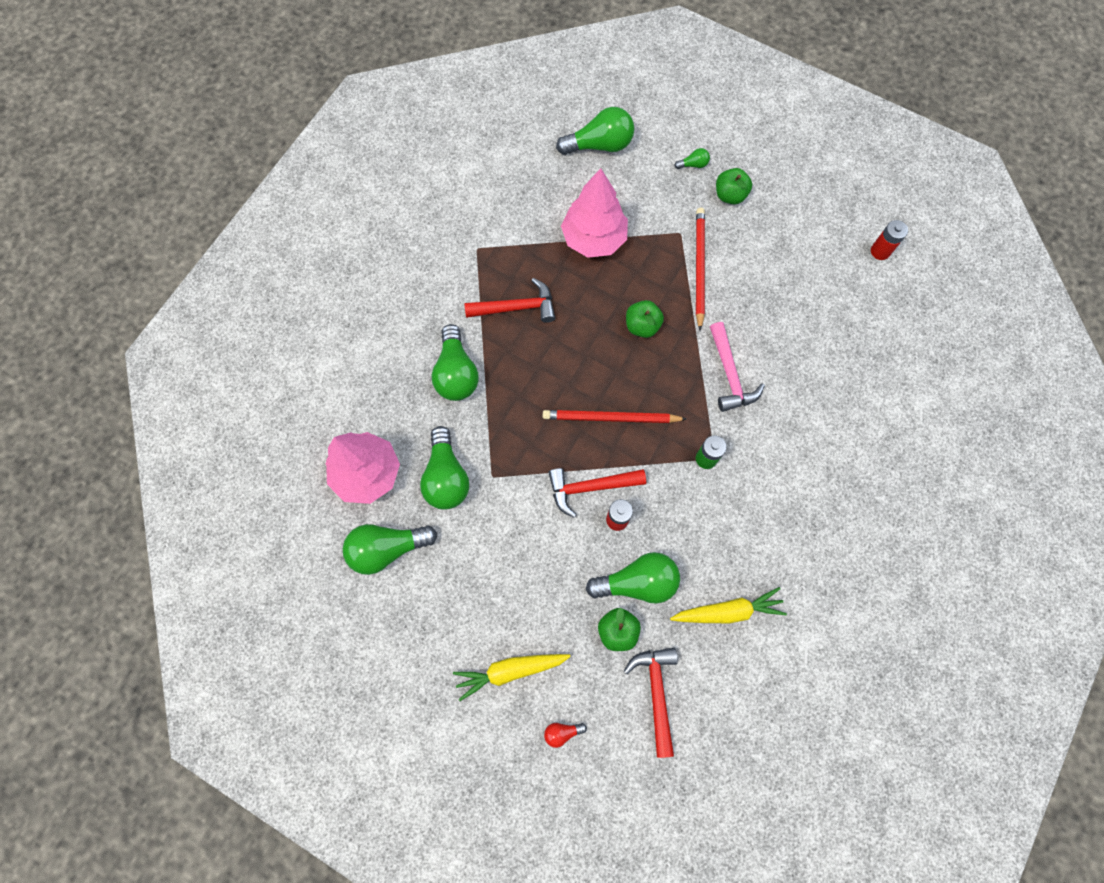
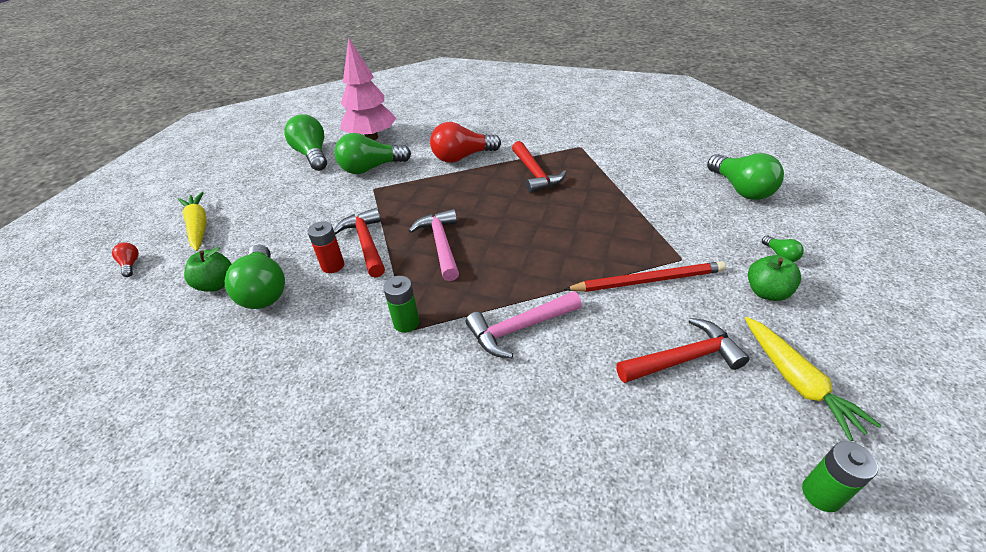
camera: 80 degrees right, 30 degrees down
green light bulb [431,324,479,401] -> red light bulb [430,122,501,163]
red pencil [543,410,686,423] -> pink hammer [408,209,459,281]
pink tree [561,168,628,258] -> none
red hammer [624,648,678,758] -> red hammer moved to [616,318,749,383]
green apple [626,300,664,338] -> none
yellow carrot [670,587,787,623] -> yellow carrot moved to [745,317,882,441]
red battery [871,220,908,260] -> green battery [802,441,878,512]

